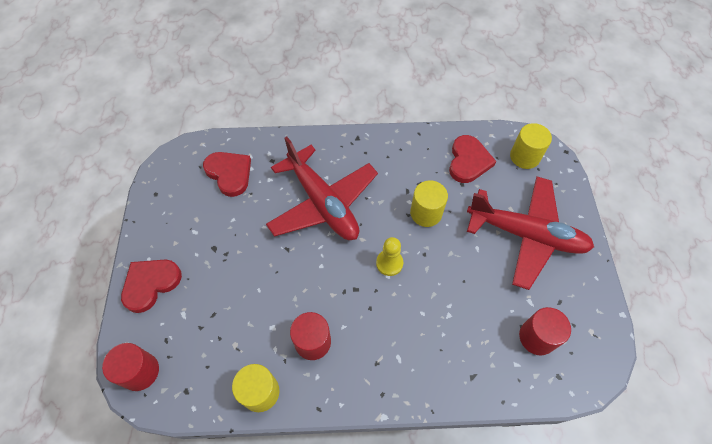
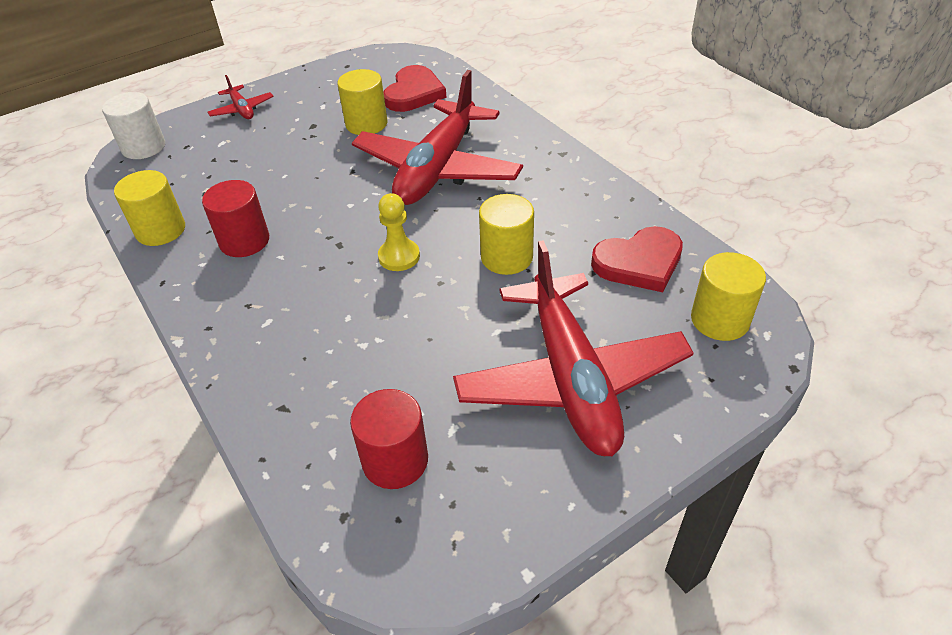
camera: 60 degrees right, 15 degrees down
red cylinder [102,343,159,391] -> white cylinder [102,92,165,159]
red heart [121,259,182,313] -> red plane [207,75,274,119]
none -> yellow cylinder [337,69,387,135]

